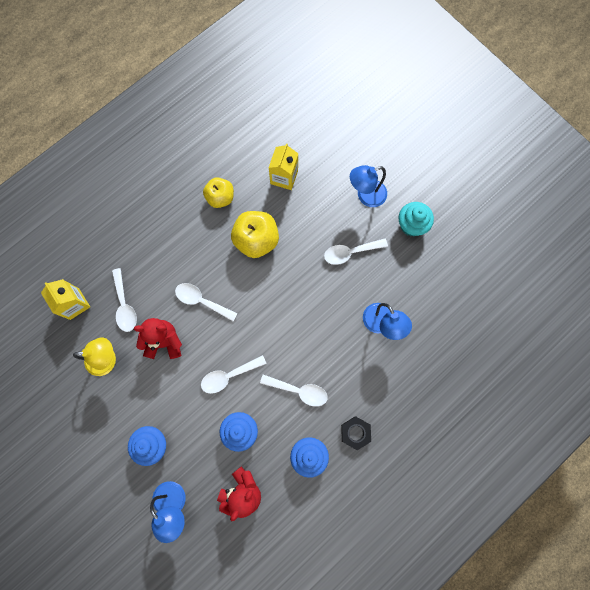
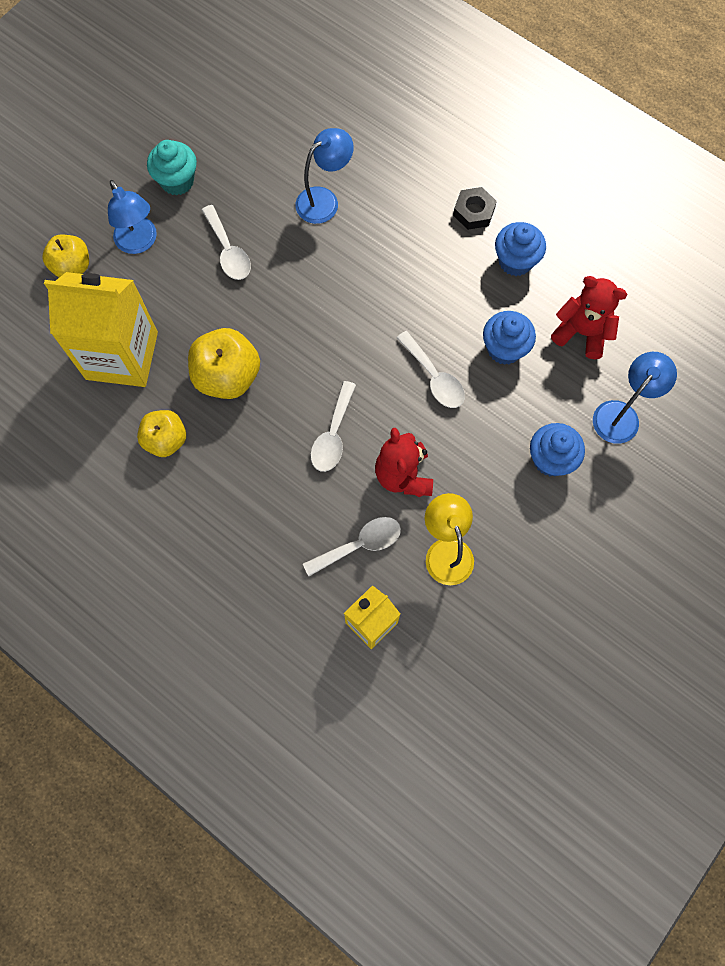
camera: 100 degrees left, 5 degrees down
white spoon [260,375,328,407] -> none
yellow carton [269,143,298,190] -> yellow carton [44,272,158,387], size x1.80
none -> yellow apple [42,234,89,277]

